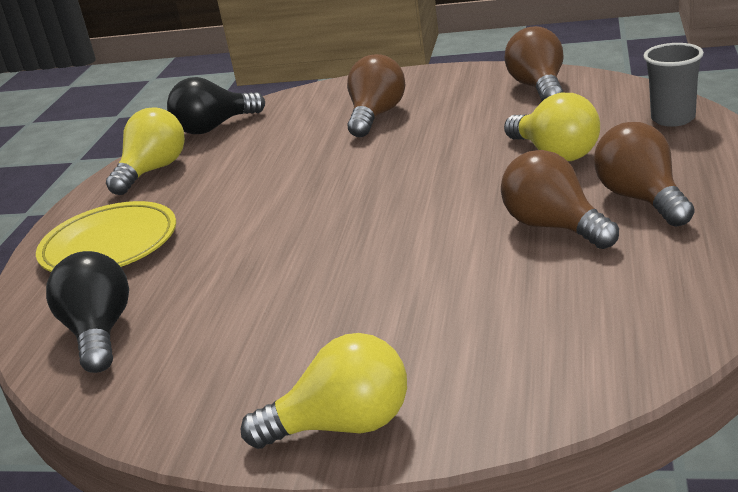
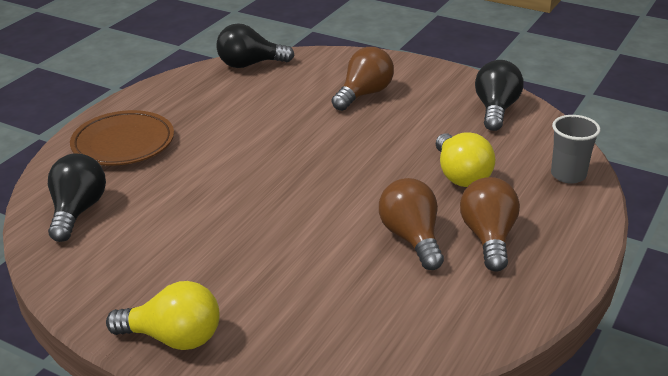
camera: 15 degrees right, 5 degrees up
yellow plate [36,201,176,272] -> brown plate [70,110,174,166]
yellow light bulb [106,107,185,195] -> none
brown light bulb [504,26,564,101] -> black light bulb [475,60,524,131]

